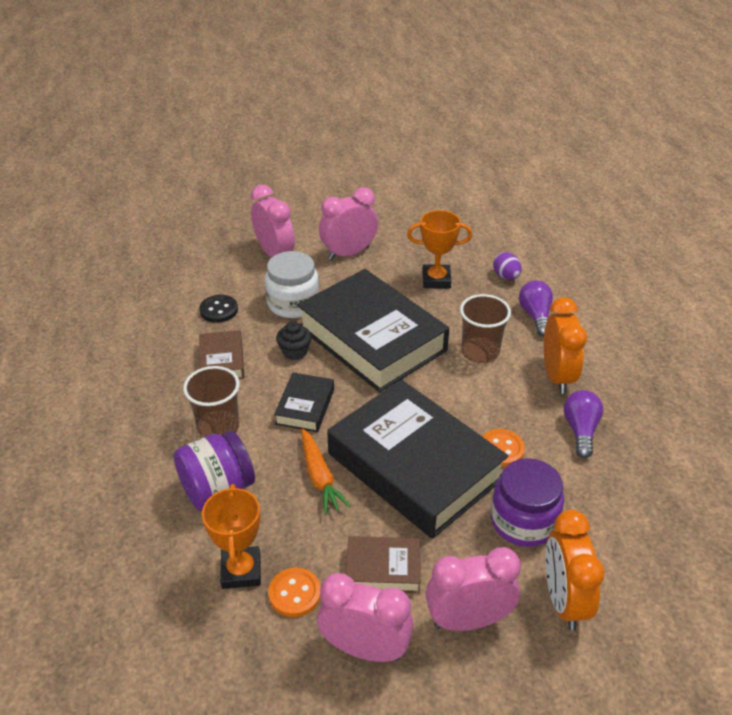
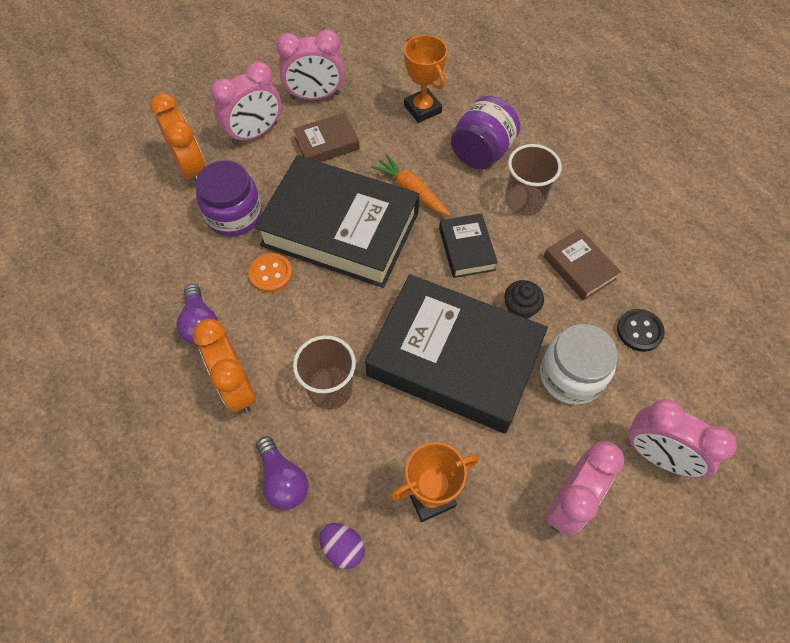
camera: 155 degrees right, 20 degrees up
orange button [269,568,321,617] -> none

